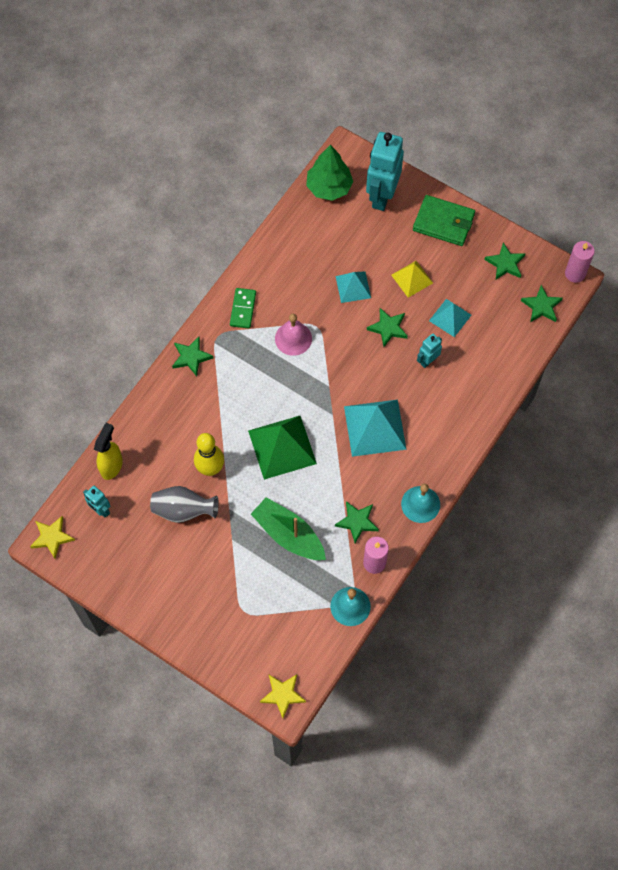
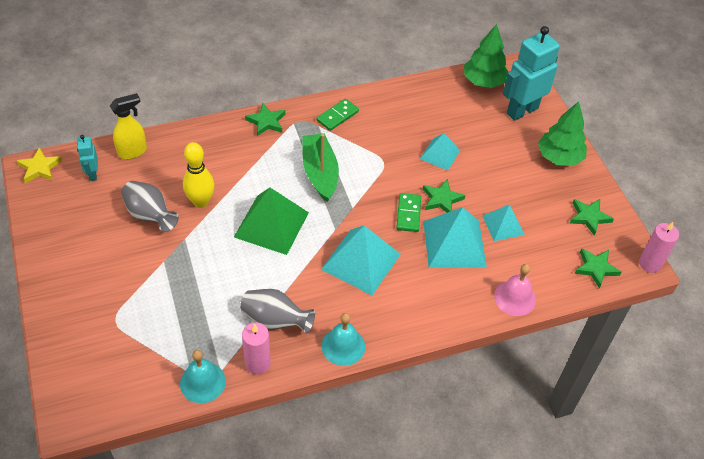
camera: 35 degrees right, 15 degrees down
green boat [251,497,326,560] -> green boat moved to [302,133,339,202]
yellow star [260,674,306,718] -> none
pink bell [275,314,312,356] -> pink bell moved to [494,264,536,316]
green star [335,501,379,543] -> grey vase [240,289,315,334]
yellow pyramid [391,261,433,298] -> none
green wallet [413,195,475,246] -> green tree [538,101,587,166]
turquoise robot [417,333,442,368] -> turquoise pyramid [423,207,487,268]
none -> green domino [397,193,421,232]

